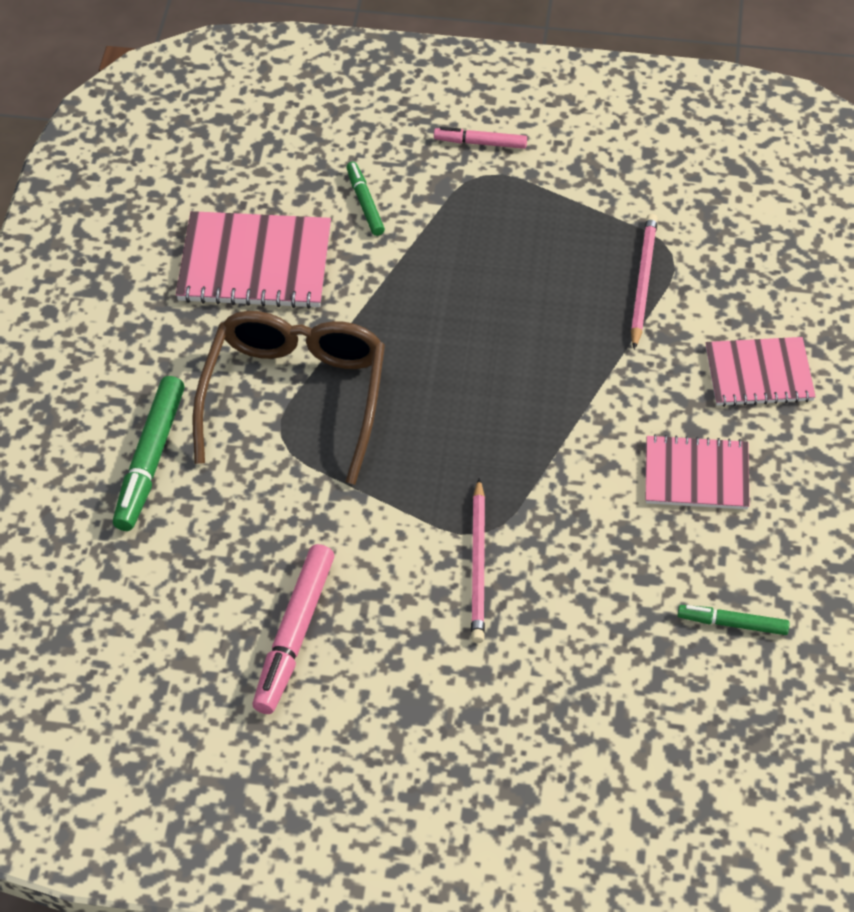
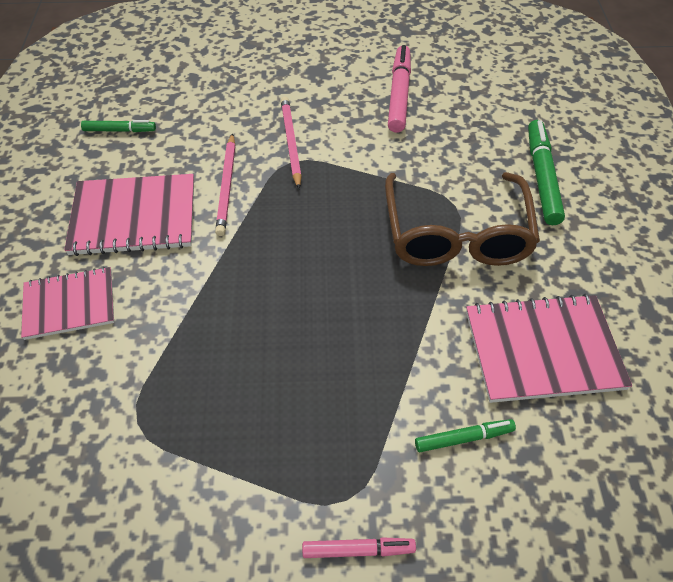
camera: 170 degrees right, 0 degrees up
green marker [346,162,385,236] -> green marker turned 75 degrees counterclockwise [415,419,516,452]
pink pencil [631,214,658,349] -> pink pencil moved to [215,133,235,236]
pink notebook [645,434,749,509] -> pink notebook [64,174,194,256], size x1.51

